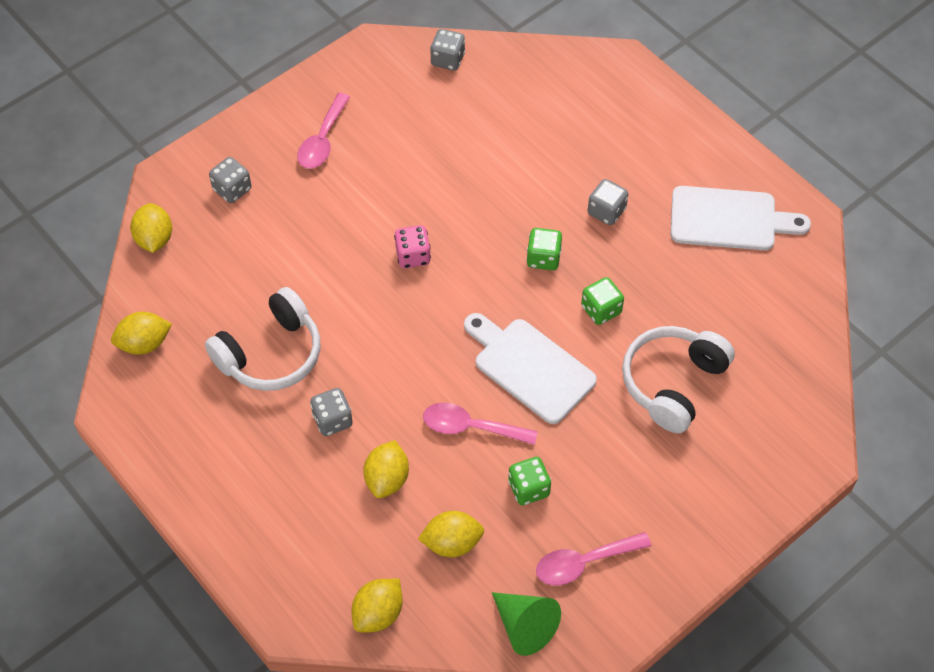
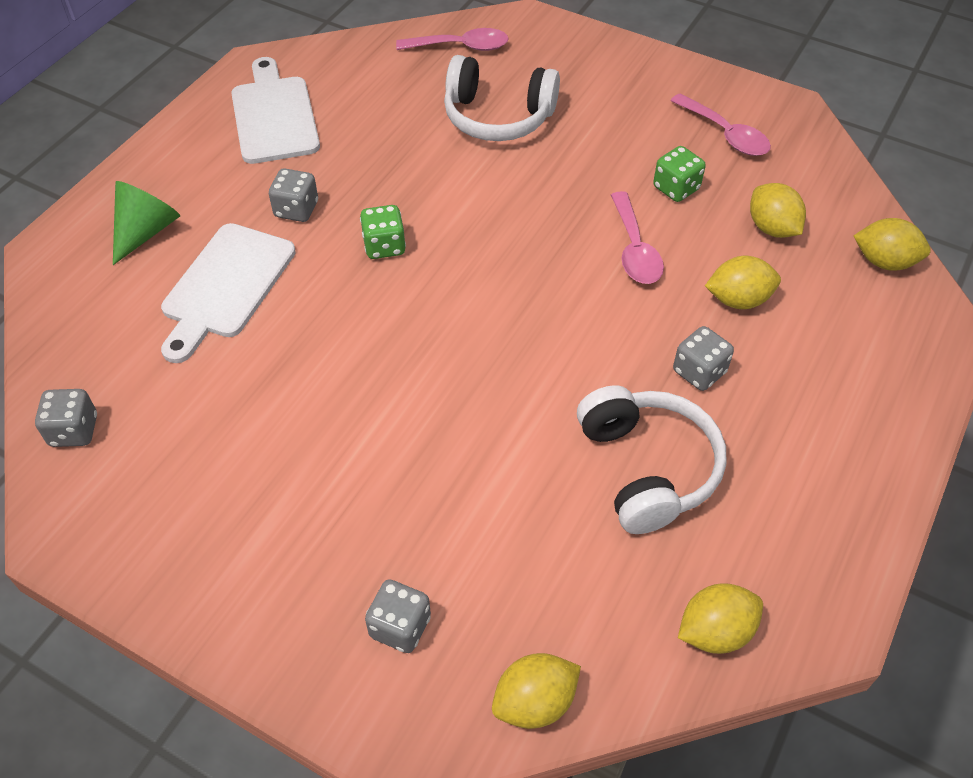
camera: 110 degrees left, 5 degrees down
yellow lemon [111,312,172,355] -> yellow lemon turned 75 degrees counterclockwise [678,583,763,654]
white headphones [205,287,320,391] -> white headphones turned 45 degrees clockwise [577,385,727,534]
pink spoon [297,93,350,169] -> pink spoon moved to [396,28,509,51]
pink dice [394,225,431,268] -> none
white cutting board [464,313,597,424] -> white cutting board moved to [161,223,296,363]
green cone [492,592,561,656] -> green cone moved to [113,181,180,265]
green dice [581,277,624,325] -> none

